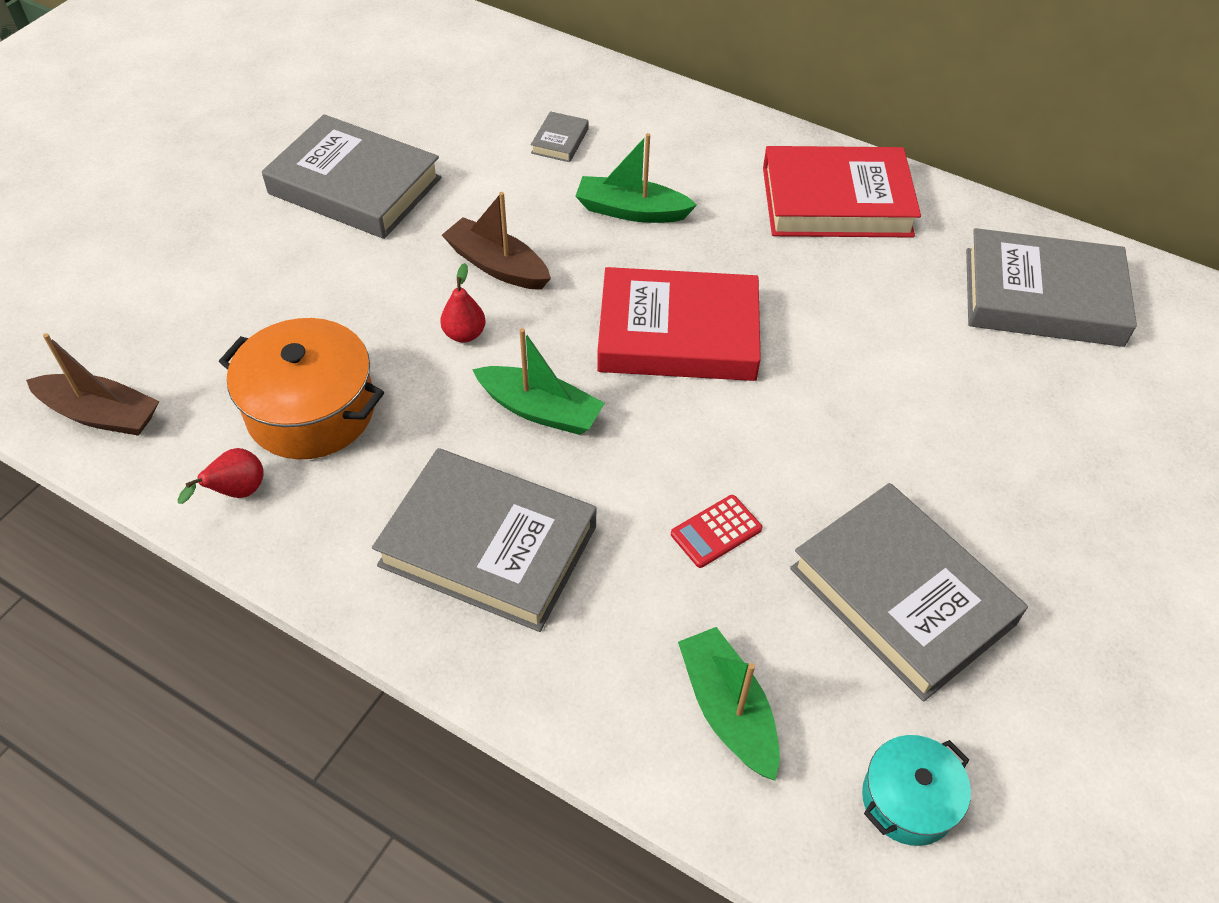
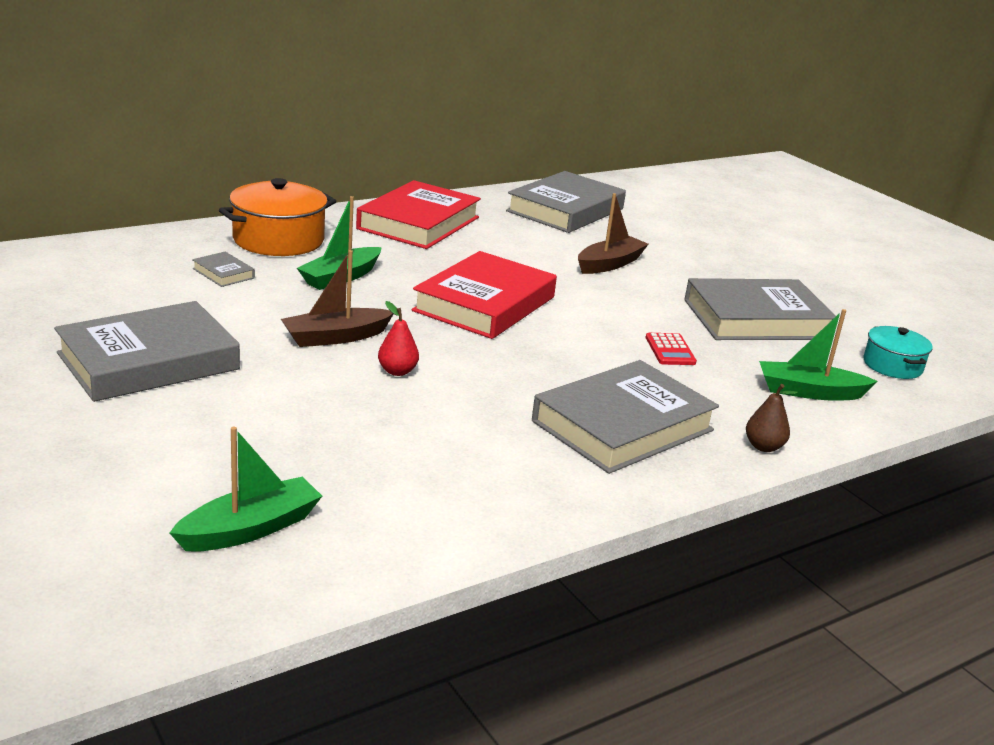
camera: 65 degrees left, 25 degrees down
brown boat [26,333,159,436] -> brown boat moved to [578,193,648,274]
red pear [177,448,264,504] -> none
orange pot [219,318,384,460] -> orange pot moved to [219,178,336,256]
green boat [472,328,605,435] -> green boat moved to [170,427,322,552]
none -> brown pear [746,384,798,452]

